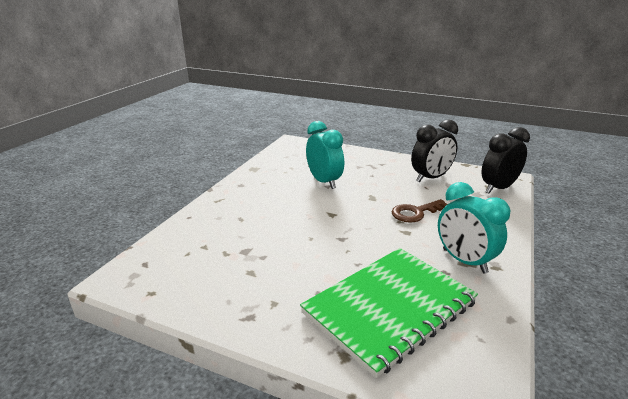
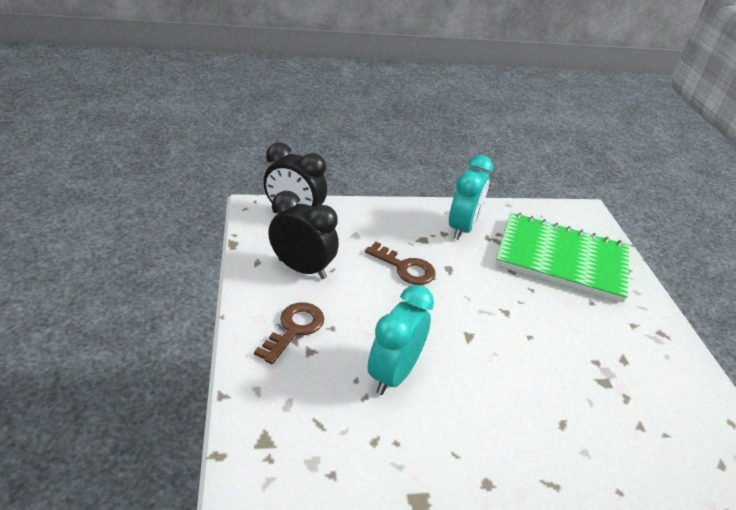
camera: 125 degrees left, 10 degrees up
none -> brown key [254,302,324,364]

